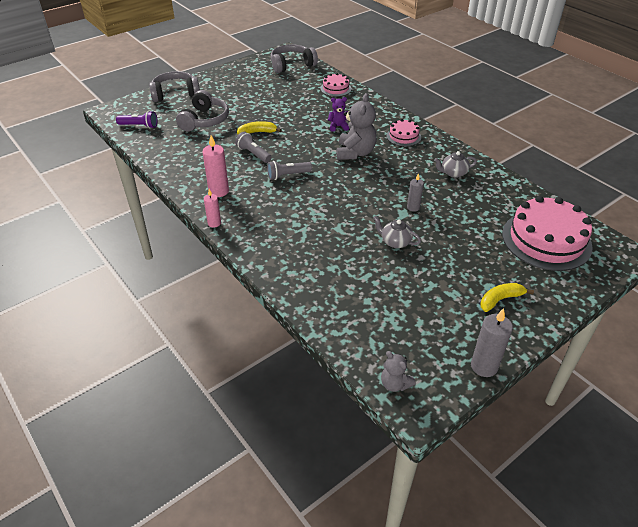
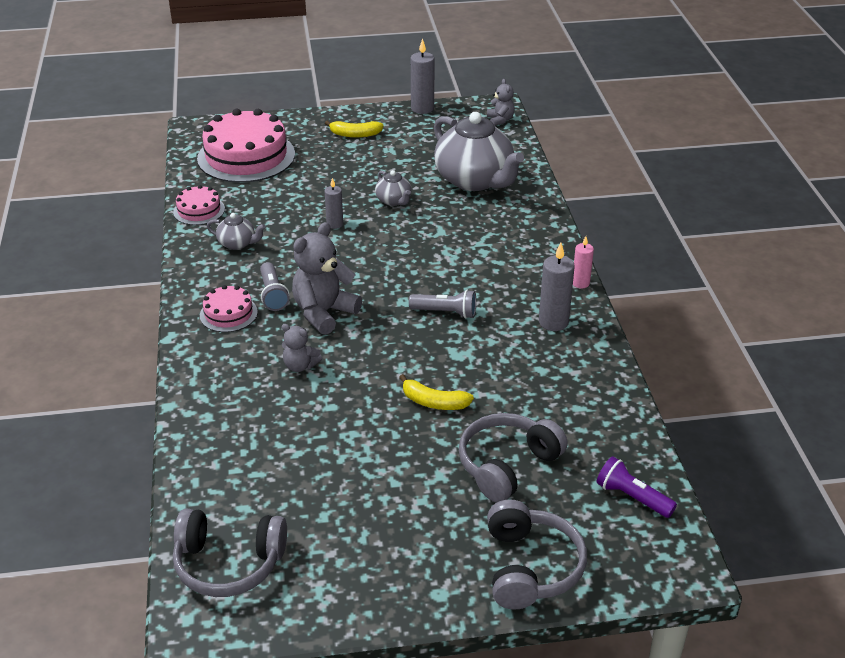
camera: 150 degrees left, 5 degrees down
grey headphones [149,71,200,102] -> grey headphones turned 105 degrees counterclockwise [487,499,587,609]
pink candle [202,136,229,197] -> grey candle [539,243,575,331]
grey flashlight [235,132,272,163] -> grey flashlight moved to [260,262,289,311]
pink cake [320,73,352,97] -> pink cake moved to [173,185,225,225]
purple teddy bear [328,97,349,132] -> grey teddy bear [282,324,322,372]
none -> grey teapot [434,112,524,191]

